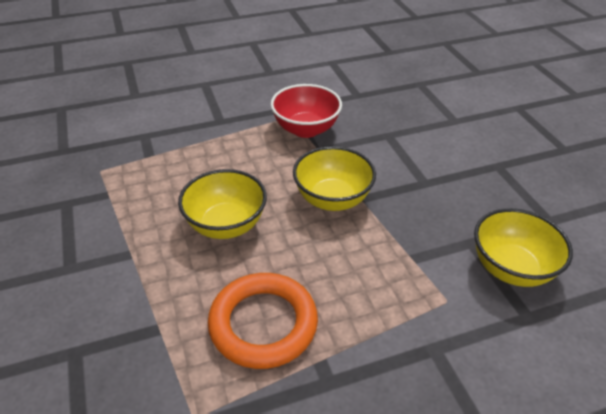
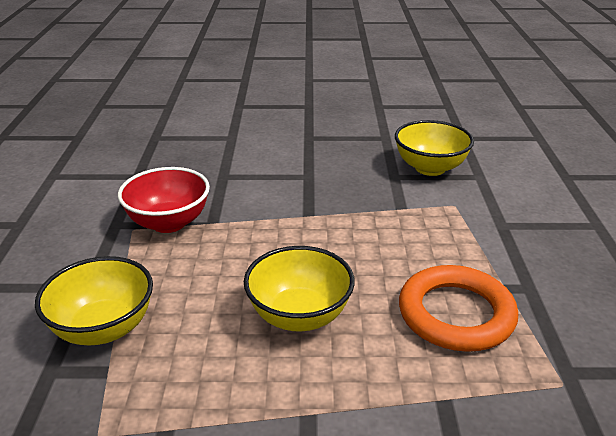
camera: 70 degrees left, 10 degrees down
yellow bowl [293,146,376,211] -> yellow bowl moved to [35,256,153,345]

